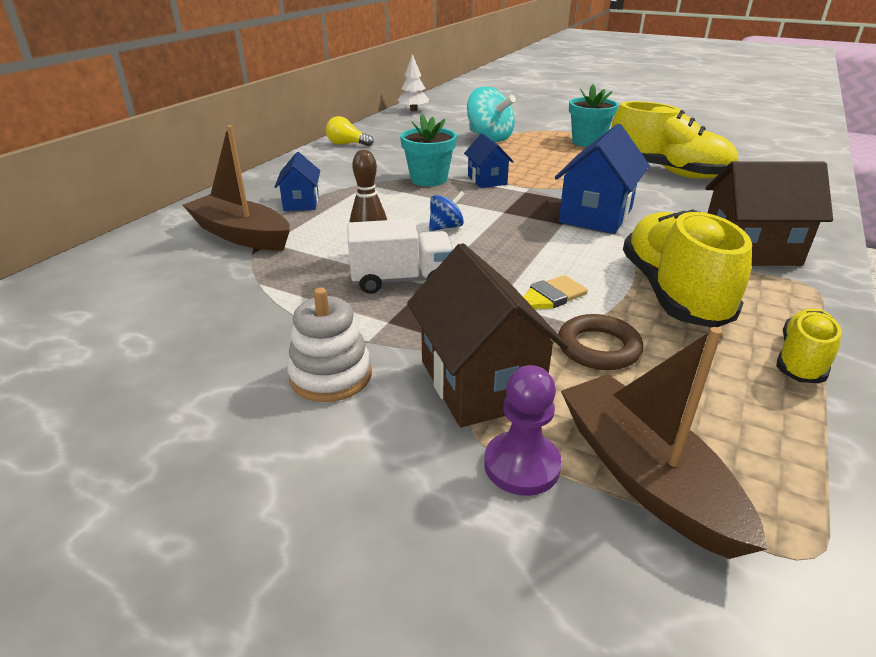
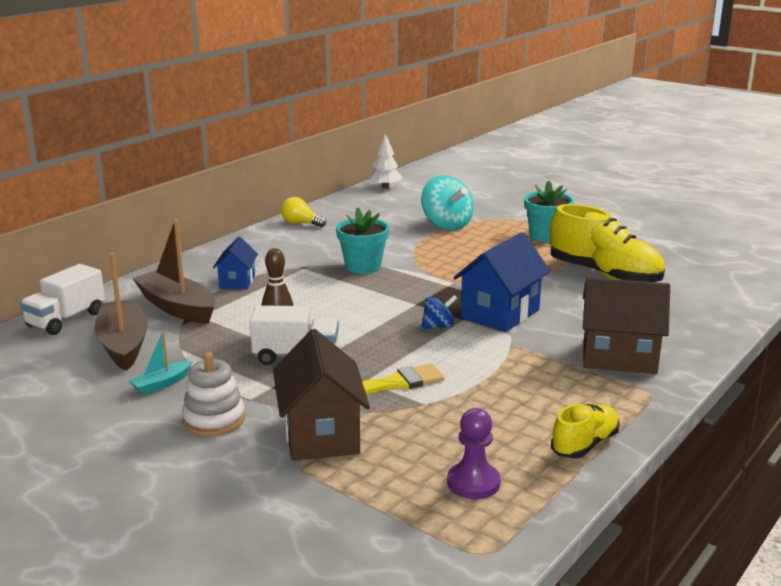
camera: 10 degrees right, 10 degrees down
blue spinning top [429,191,465,231] -> blue spinning top moved to [421,295,457,329]
blue house [464,133,514,188] -> none
purple pawn [484,365,562,496] -> purple pawn moved to [447,408,501,499]
brown ring [558,314,643,370] -> none
brown boat [561,327,768,559] -> brown boat moved to [94,253,148,371]
yellow shoe [623,209,752,328] -> none
none -> white truck [20,264,105,335]
none -> turquoise boat [129,331,192,395]

